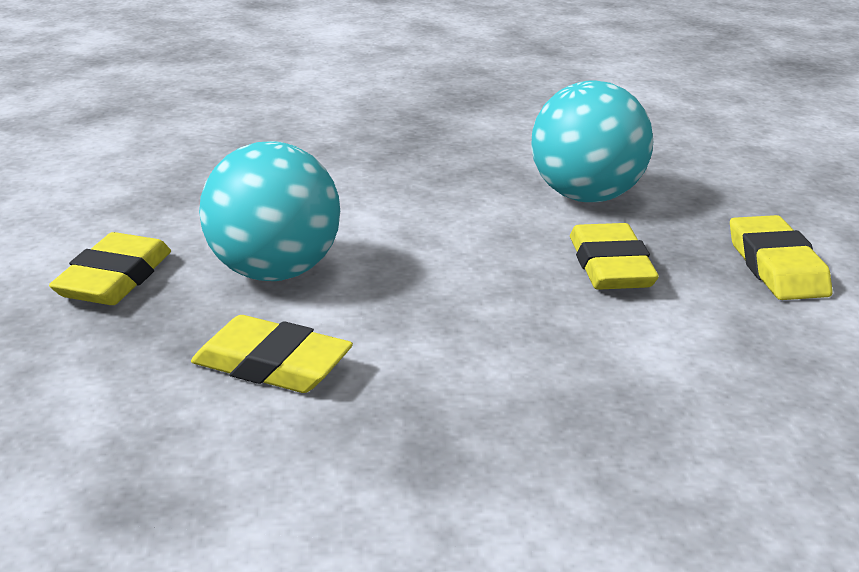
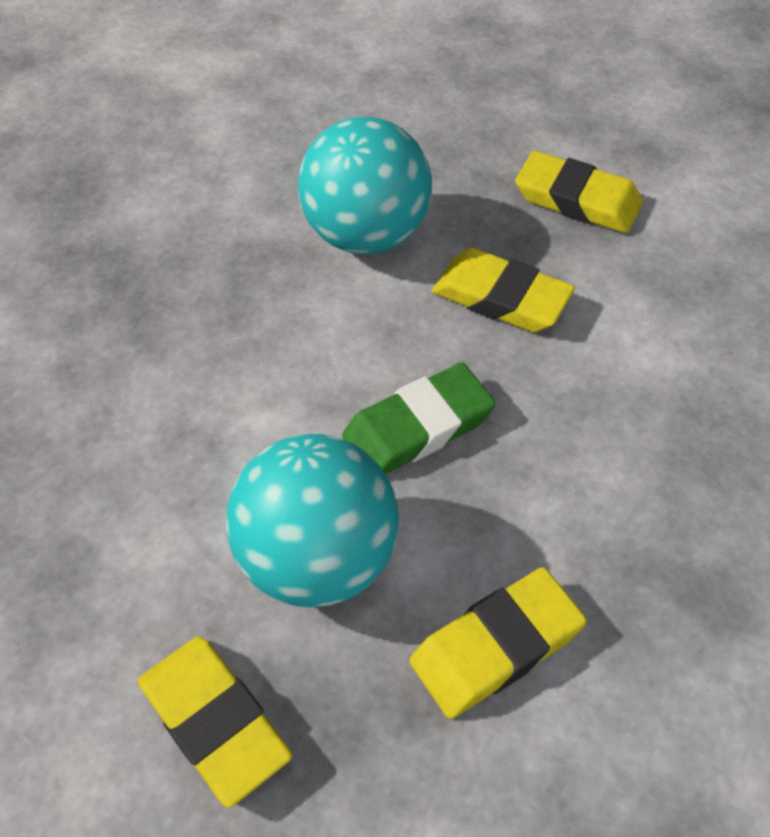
camera: 55 degrees left, 25 degrees up
none -> green eraser [342,363,496,474]

